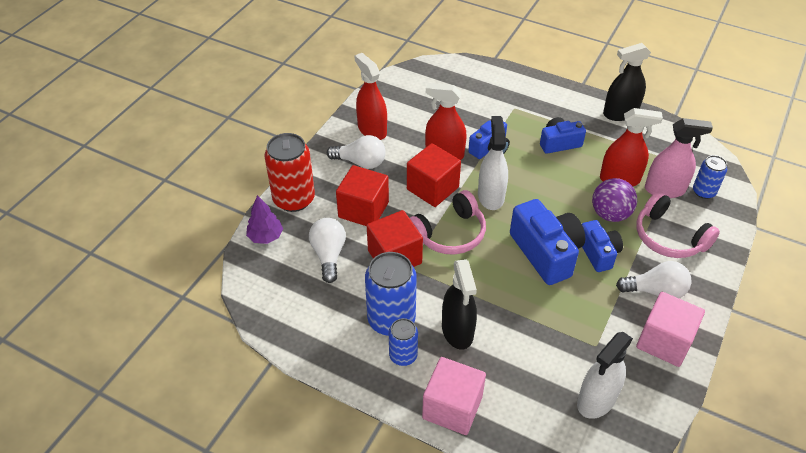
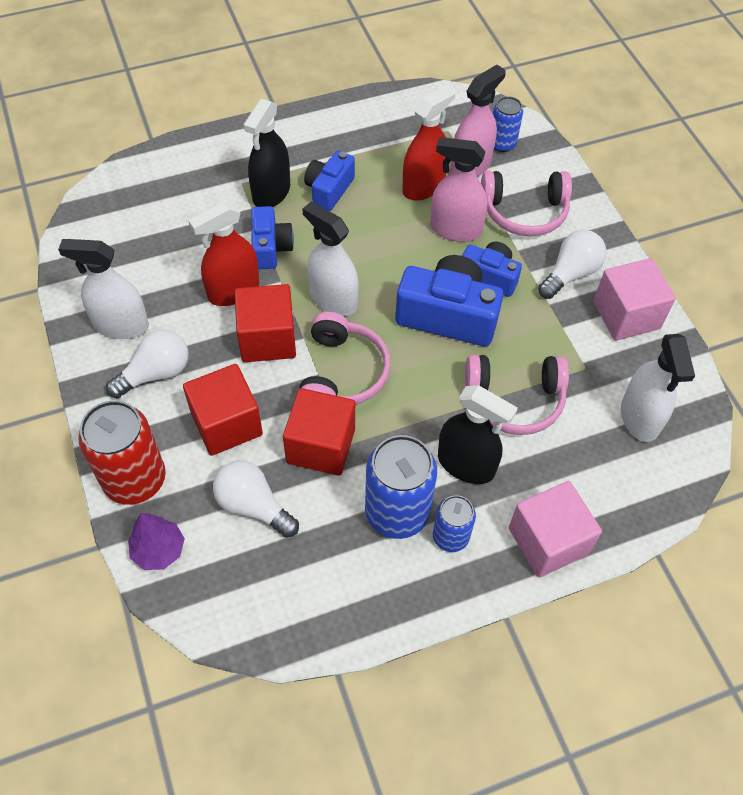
camera: 50 degrees left, 10 degrees up
red spray bottle [354,53,387,140] -> white spray bottle [58,239,149,339]
purple ball [592,178,637,222] -> pink spray bottle [430,137,488,242]
black spray bottle [603,43,651,121] -> black spray bottle moved to [243,99,290,207]
none -> pink headphones [465,355,569,435]

